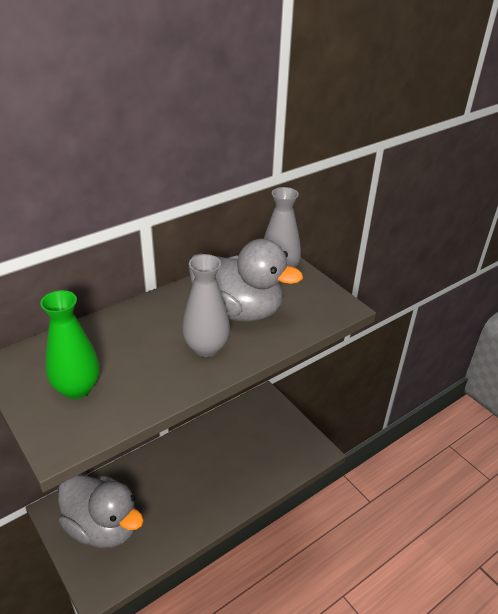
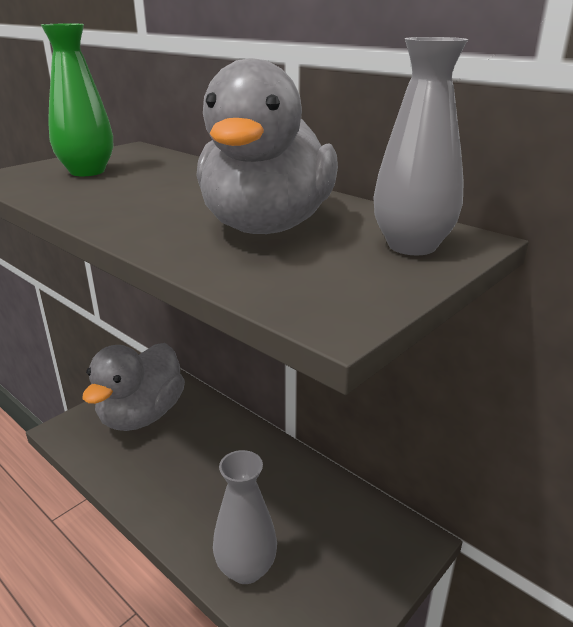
camera: 80 degrees right, 10 degrees down
grey vase [182,254,230,357] -> grey vase moved to [213,450,277,584]

